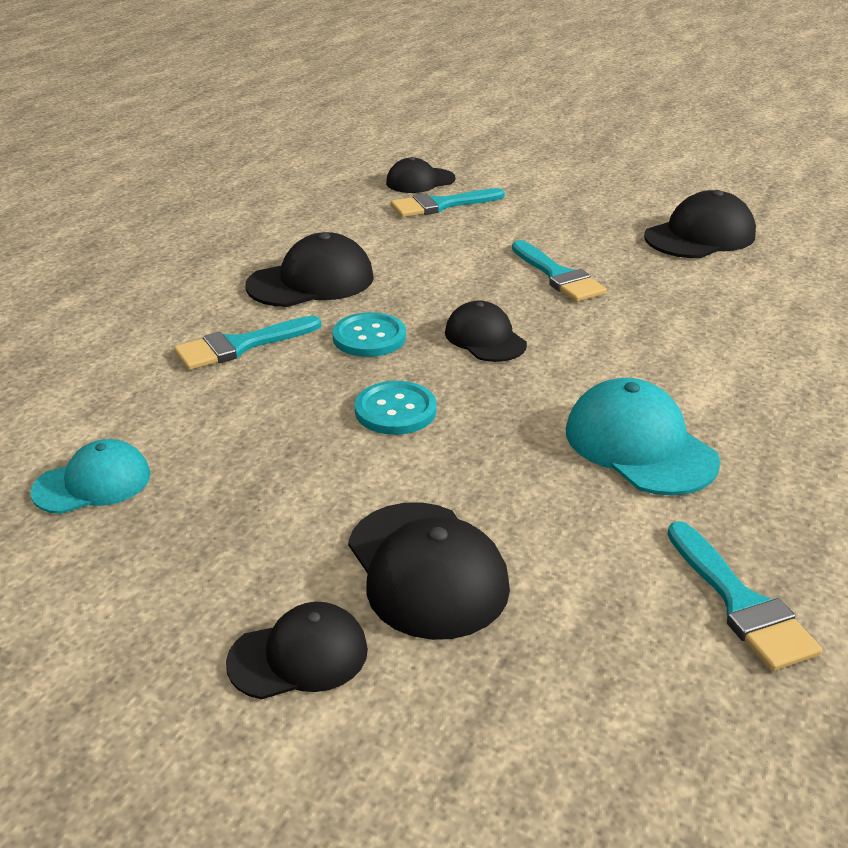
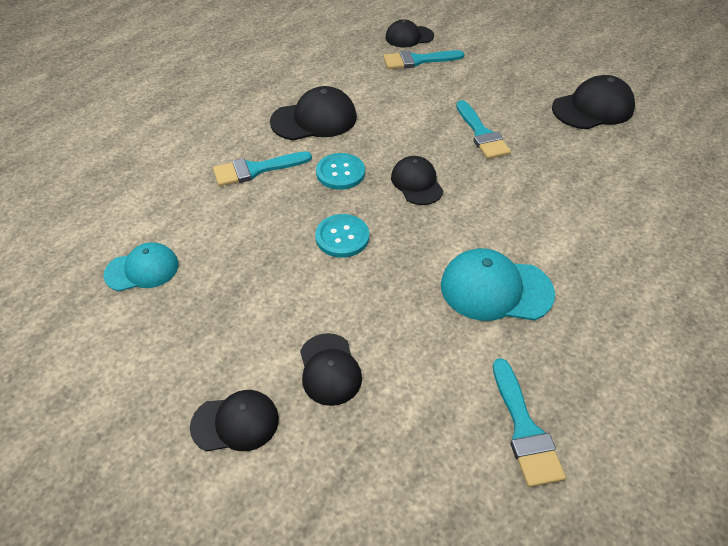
camera: 10 degrees right, 15 degrees up
black cap [348,502,510,640] -> black cap [300,333,362,406], size x0.66
turquoise cap [566,378,720,496] -> turquoise cap turned 60 degrees counterclockwise [441,248,555,321]

